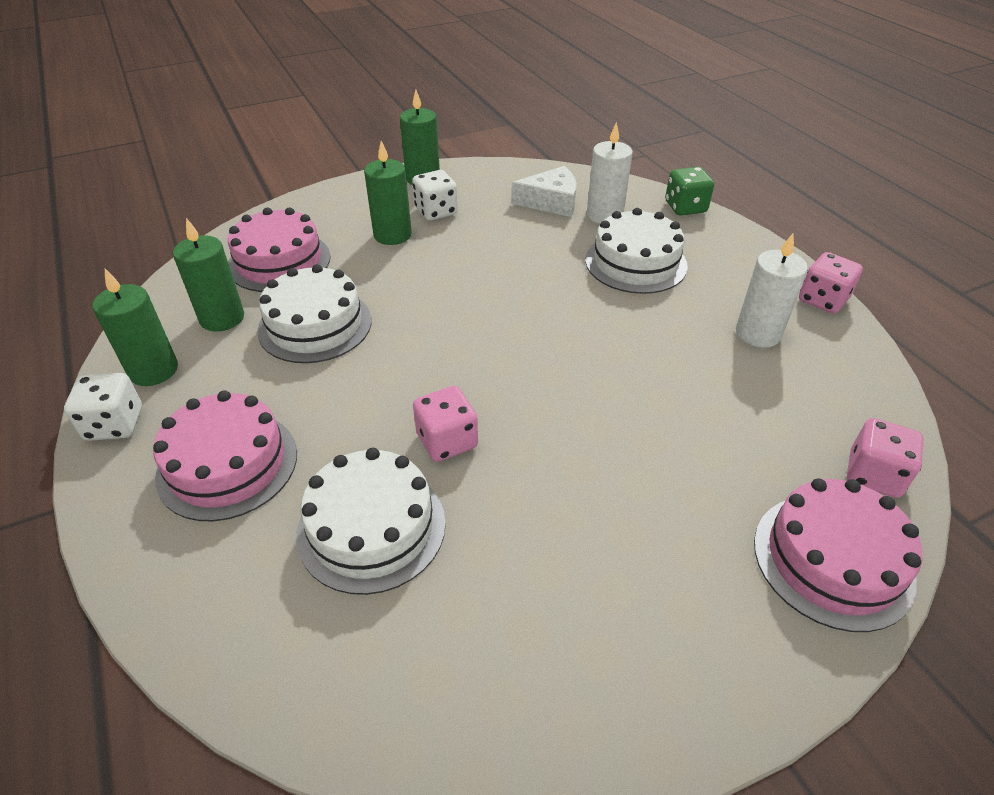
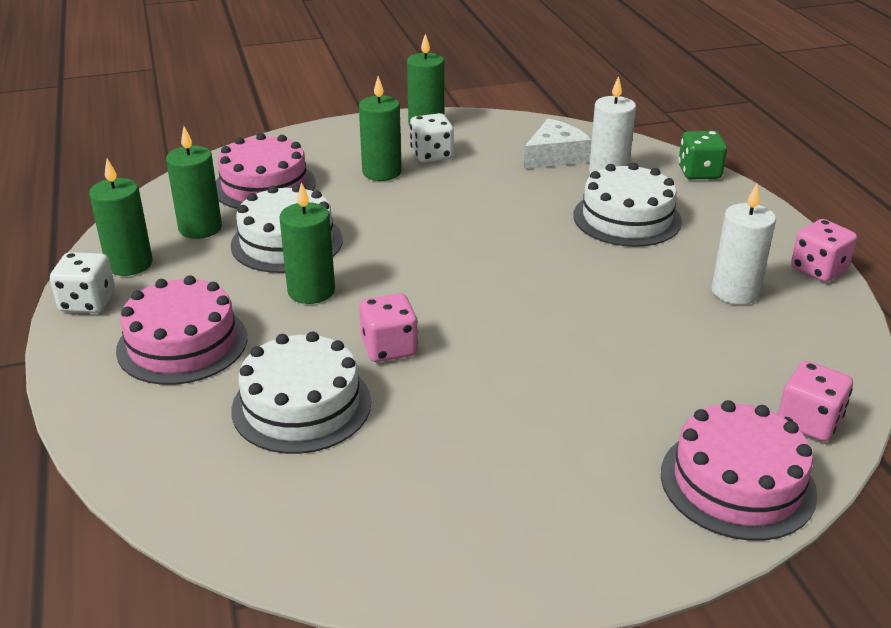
camera: 10 degrees right, 10 degrees down
white cheese [511,166,577,217] -> white cheese turned 45 degrees counterclockwise [524,119,591,169]
none -> green candle [279,182,335,304]

